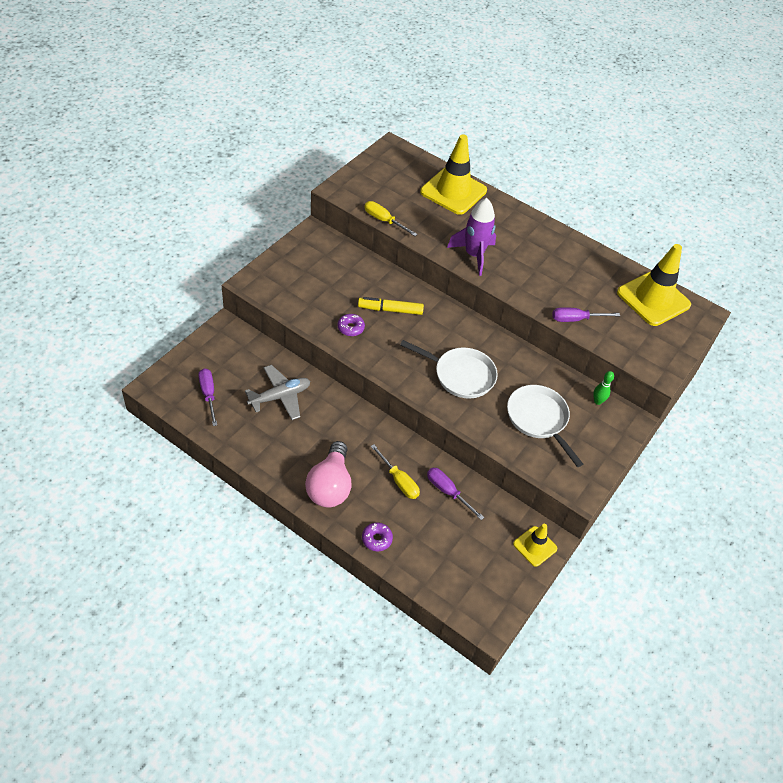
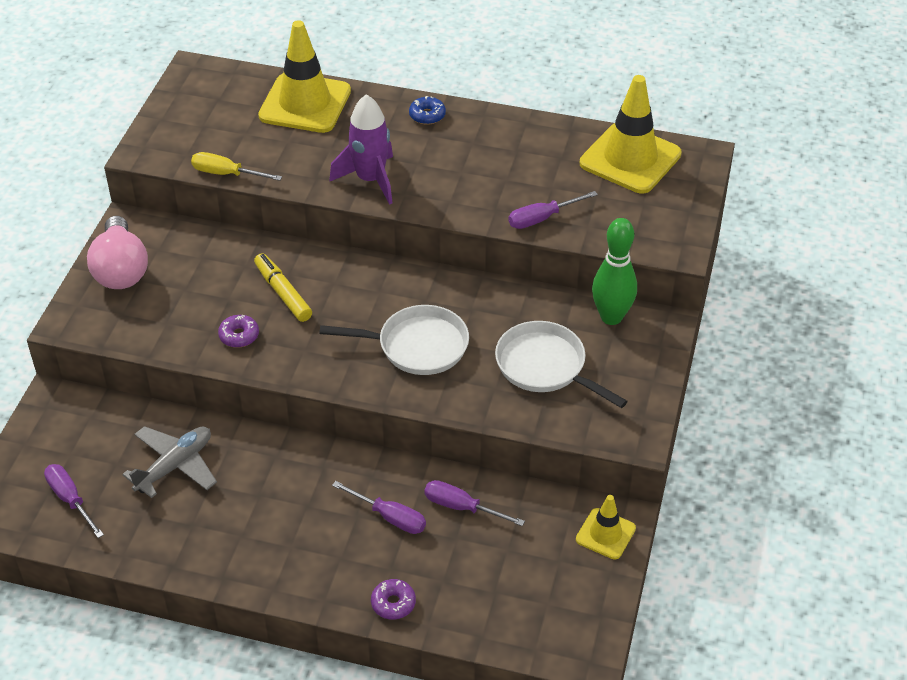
camera: 15 degrees left, 5 degrees down
pink light bulb [305,441,351,508] -> pink light bulb moved to [87,216,148,289]
yellow marker [358,297,424,315] -> yellow marker turned 75 degrees clockwise [254,253,312,322]
yellow screwdriver [370,444,420,499] -> purple screwdriver [332,481,426,534]
green bowling pin [593,371,614,405] -> green bowling pin [592,218,637,325], size x1.98
none -> blue donut [409,96,446,125]

